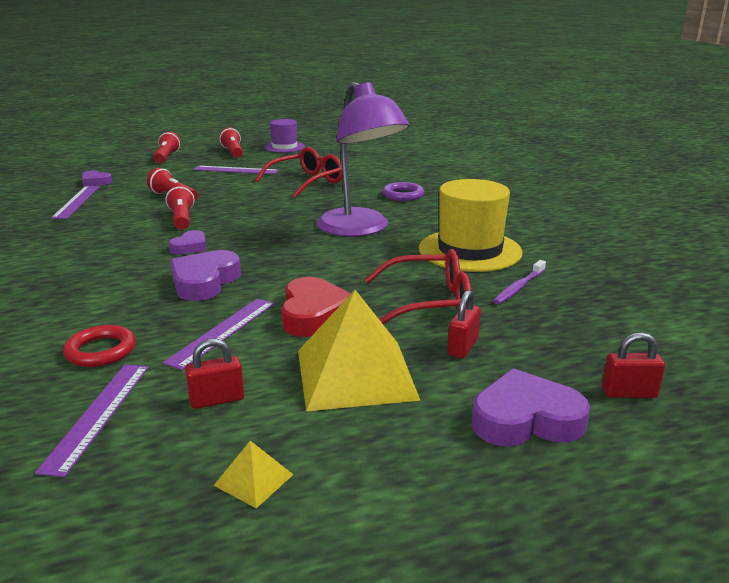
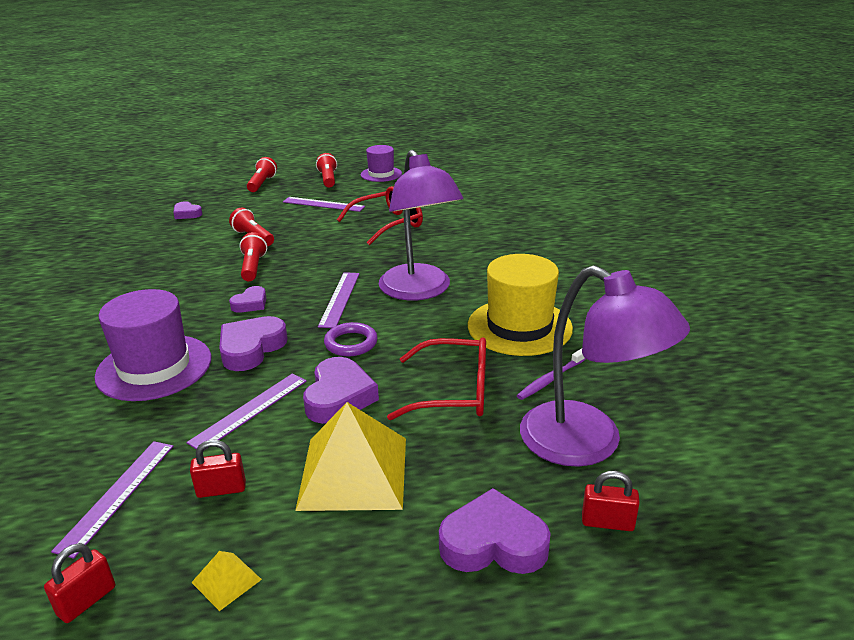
camera: 10 degrees right, 5 degrees up
purple ruler [51,186,100,219] -> purple ruler moved to [318,272,360,328]
red ring [63,325,136,367] -> none
red heart [281,277,351,337] -> purple heart [303,357,379,424]
purple ring [382,182,424,201] -> purple ring moved to [324,322,378,356]
red padlock [447,290,481,358] -> red padlock moved to [44,543,115,623]
none -> purple hat [94,289,211,401]
none -> purple lamp [520,266,690,467]

